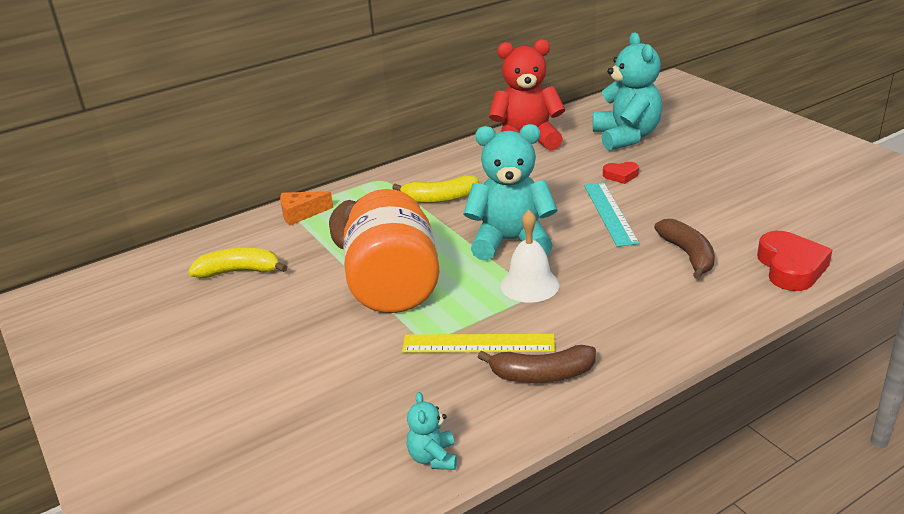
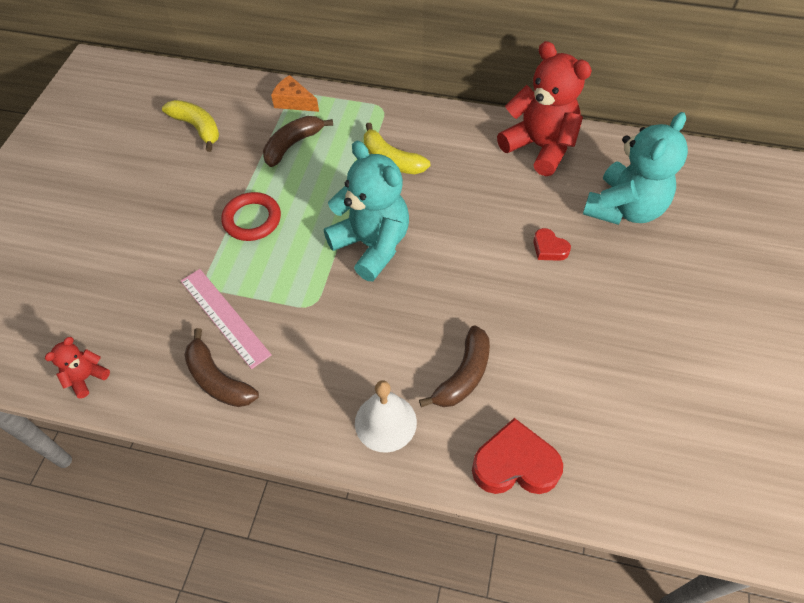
camera: 45 degrees right, 25 degrees up
orange jar [343,189,440,313] -> red ring [221,192,281,241]
yellow ruler [402,334,555,353] -> pink ruler [181,269,272,369]
turquoise teddy bear [407,392,457,470] -> red teddy bear [45,337,110,399]
white bell [501,210,559,303] -> white bell moved to [355,380,417,453]
turquoise ruler [584,182,639,247] -> none
red heart [757,231,832,291] -> red heart turned 135 degrees counterclockwise [472,418,563,494]

